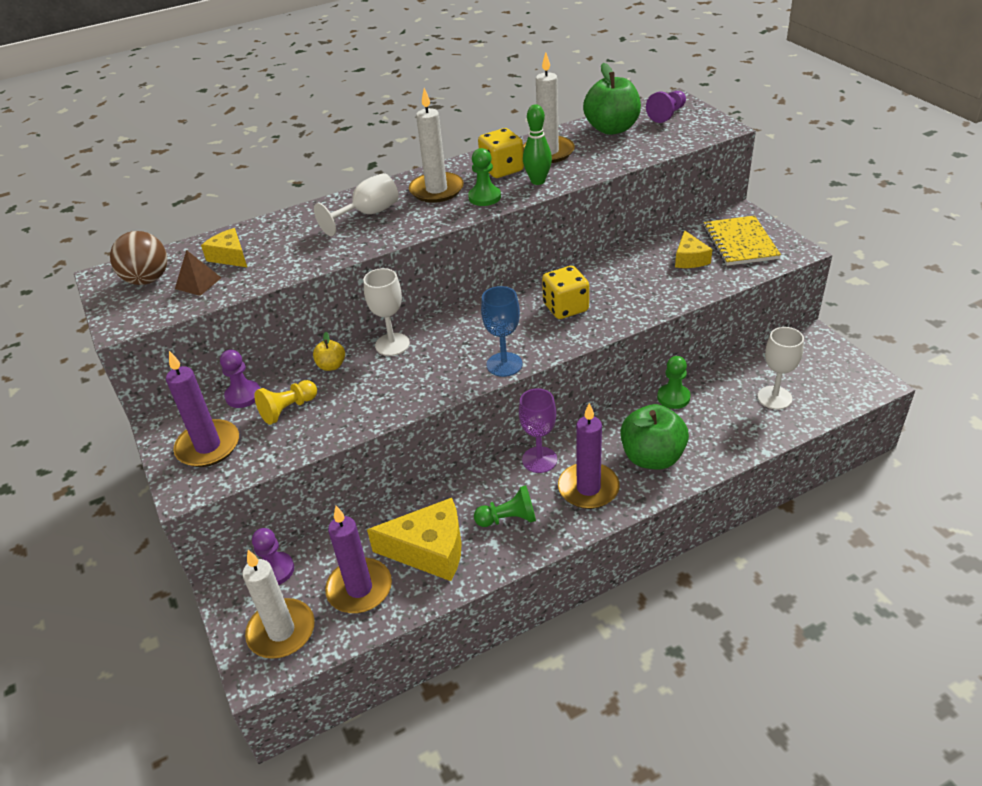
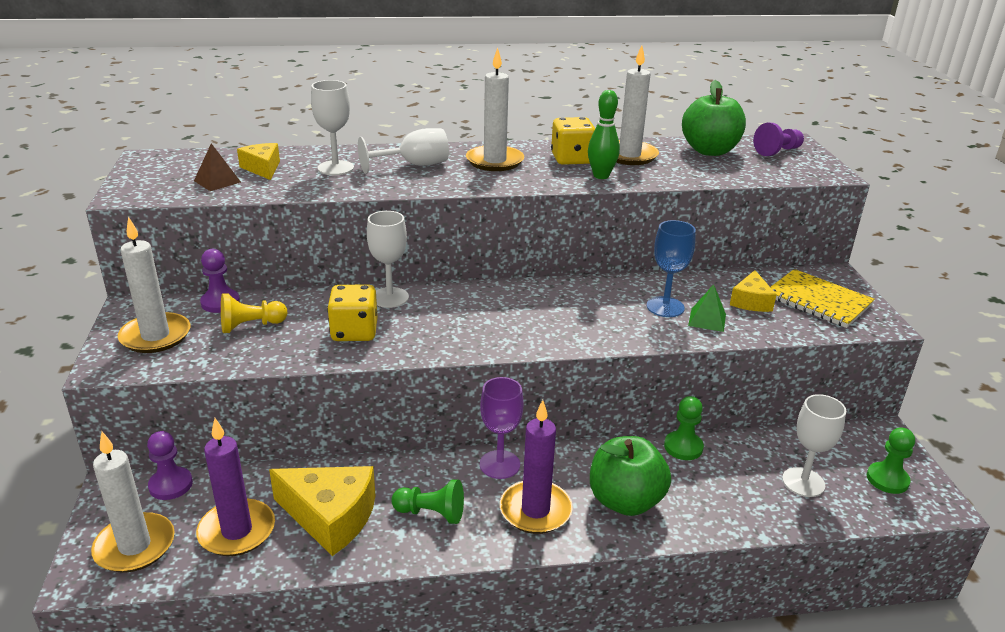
camera: 15 degrees right, 10 degrees down
brown ball [110,231,167,285] -> none
purple candle [166,351,239,467] -> white candle [118,217,190,353]
yellow apple [313,332,345,371] -> none
green pawn [468,148,501,206] -> green pawn moved to [867,427,915,494]
blue goblet [481,286,523,377] -> blue goblet moved to [647,220,696,317]
yellow dice [542,266,589,319] -> yellow dice moved to [327,285,377,341]
yellow notebook [703,216,781,266] -> yellow notebook turned 60 degrees counterclockwise [771,269,875,328]
none -> white goblet [311,80,354,175]
none -> green pyramid [688,284,726,332]

